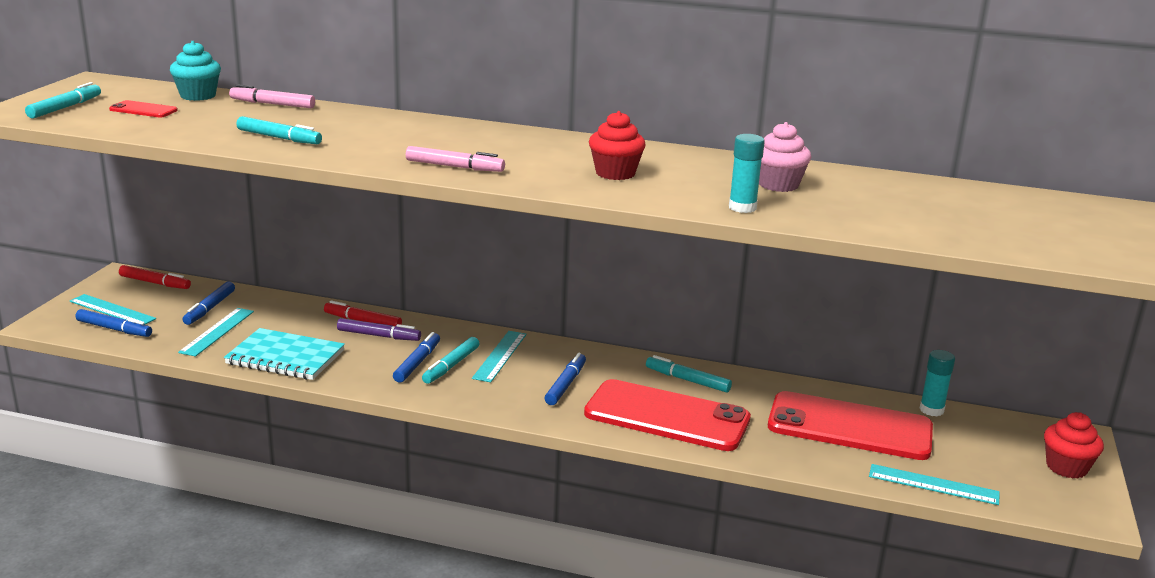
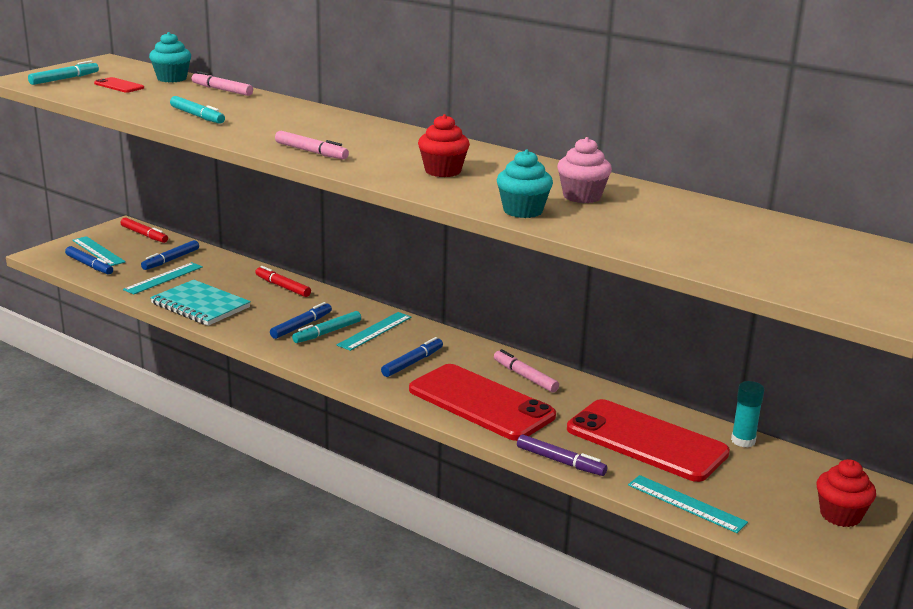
camera: 20 degrees right, 0 degrees up
purple marker [337,318,421,341] -> purple marker moved to [517,434,607,476]
turquoise marker [646,355,732,393] -> pink marker [494,349,559,393]
turquoise glue stick [729,134,765,213] -> turquoise cupcake [497,149,553,218]

